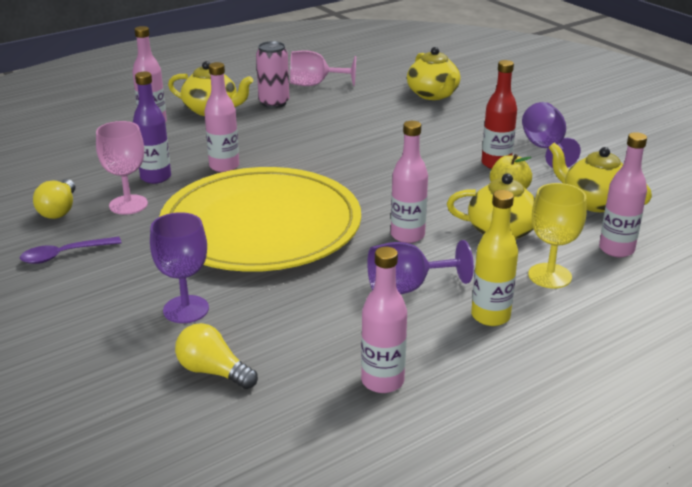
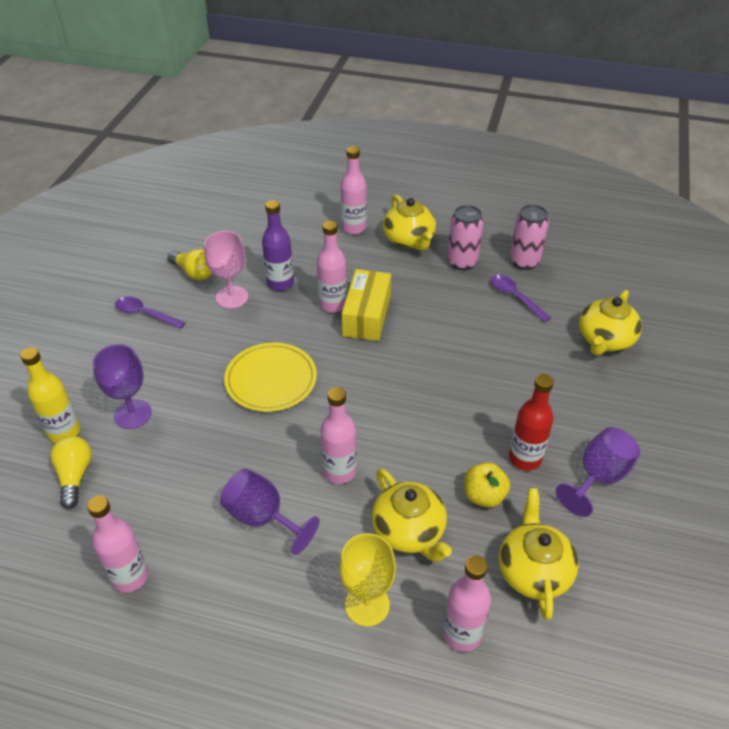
camera: 50 degrees right, 15 degrees up
yellow light bulb [33,179,75,219] -> yellow light bulb turned 105 degrees counterclockwise [167,249,212,280]
yellow plate [159,167,361,272] -> yellow plate [224,342,317,412], size x0.51
pink goblet [290,50,356,86] -> pink can [510,205,549,270]
yellow bottle [471,190,518,326] -> yellow bottle moved to [20,347,80,443]
none -> yellow box [342,269,391,341]
none -> purple spoon [491,275,551,322]

